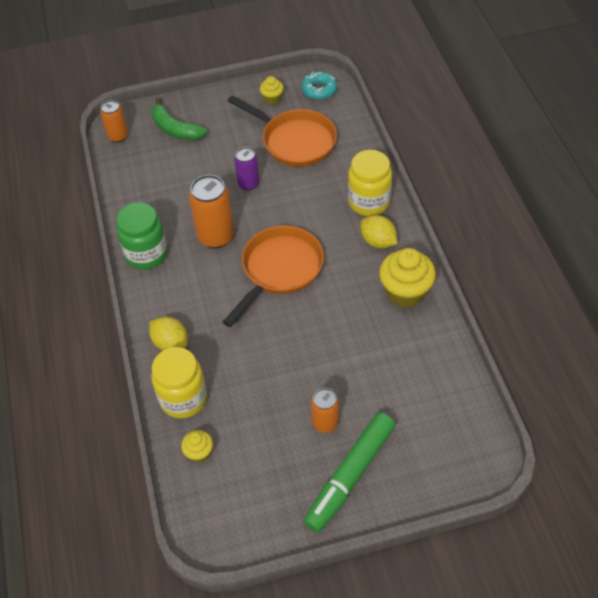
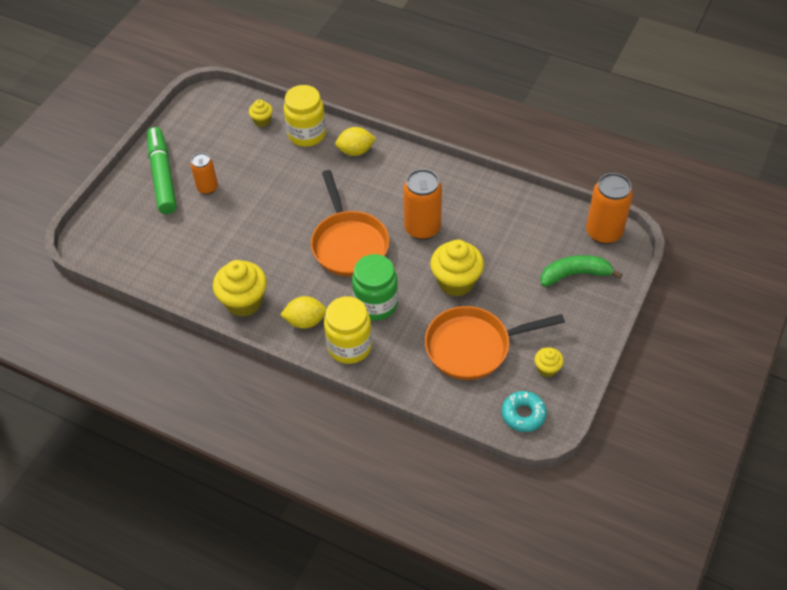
camera: 130 degrees right, 0 degrees up
orange can [100,100,128,143] -> orange can [586,173,633,244], size x1.64
green jar [116,203,168,270] -> green jar moved to [352,254,398,321]
purple can [234,147,260,191] -> yellow cupcake [430,240,484,297]

